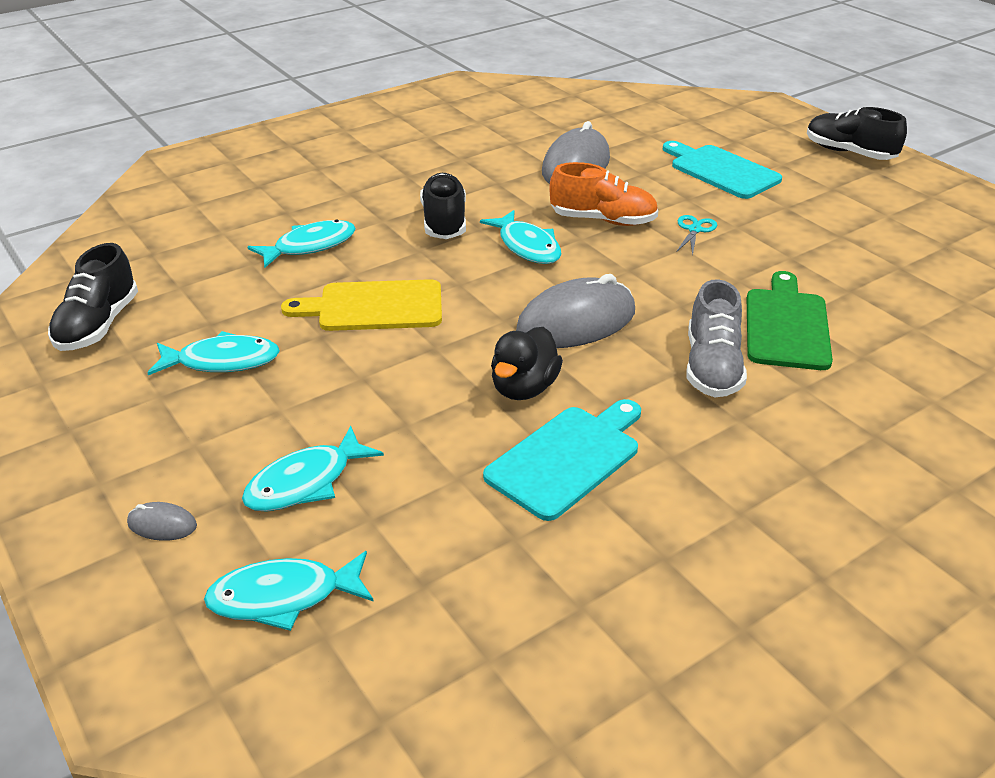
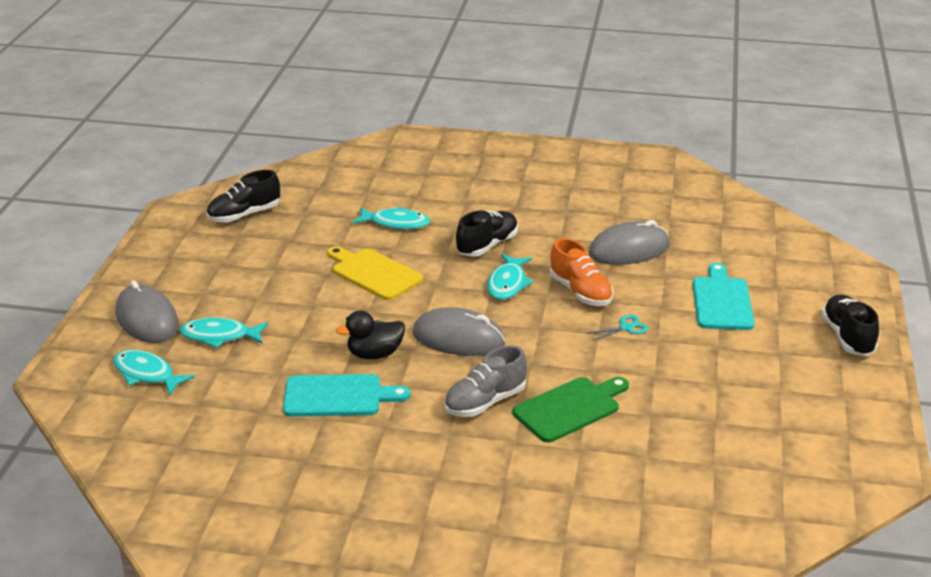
camera: 45 degrees right, 5 degrees down
grey mouse [127,502,197,541] -> grey mouse [116,280,179,343], size x2.33
turquoise fish [148,331,280,375] -> none

